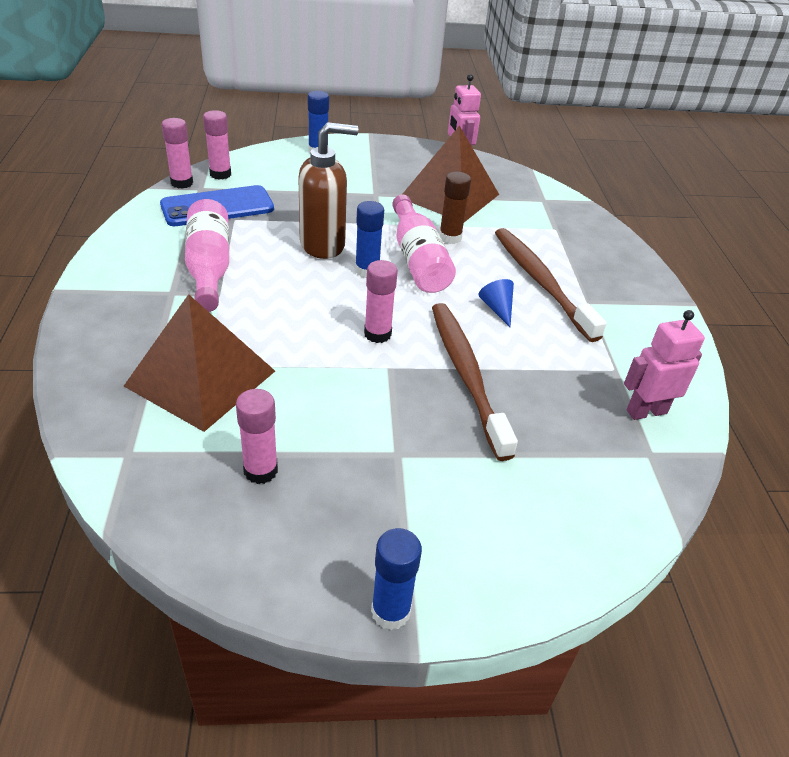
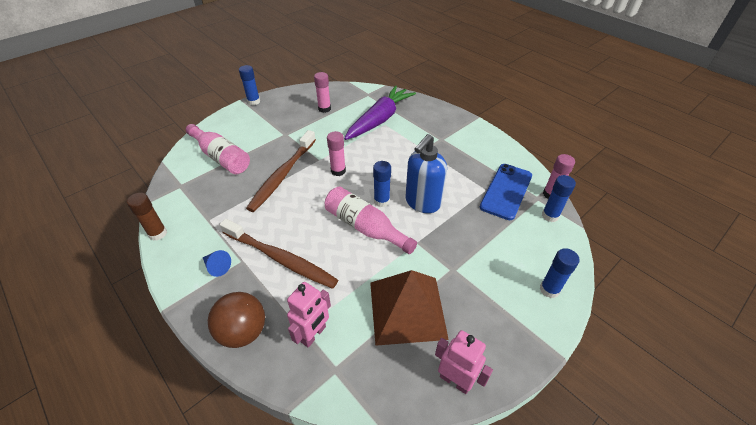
camera: 145 degrees right, 5 degrees up
brown pyramid [124,294,275,432] -> purple carrot [344,85,416,140]
pink bottle [185,199,229,312] -> pink bottle moved to [186,124,250,174]
pink glue stick [203,110,231,180] -> blue glue stick [542,175,576,222]
brown soap dispenser [298,122,358,259] -> blue soap dispenser [405,134,447,213]
brown toothbrush [432,303,518,461] -> brown toothbrush turned 75 degrees clockwise [246,130,316,212]
brown glue stick [439,172,471,244] -> brown glue stick moved to [127,193,167,241]
blue cone [479,279,514,327] -> blue cone moved to [203,250,231,277]
pink robot [624,310,705,420] -> pink robot moved to [287,282,331,348]
none -> brown ball [208,292,265,348]

